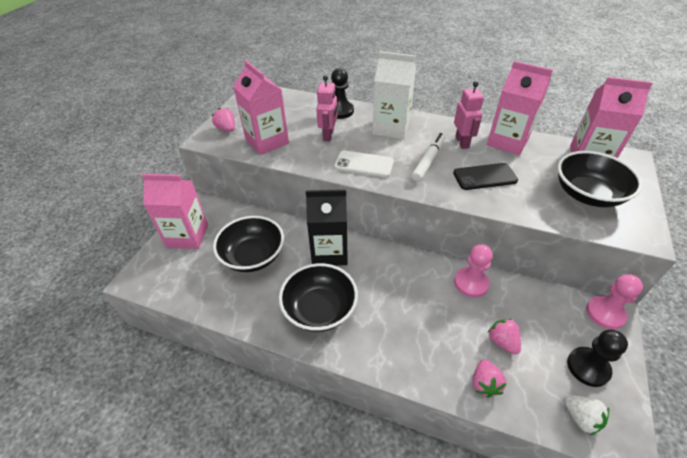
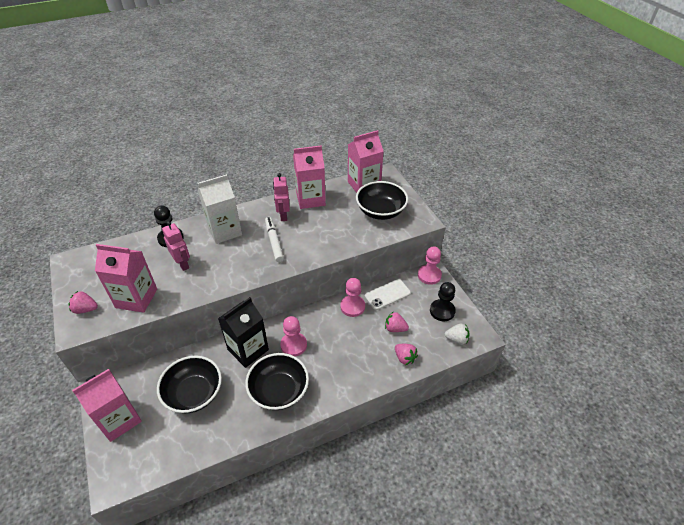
camera: 45 degrees left, 0 degrees up
white phone [334,151,394,177] -> white phone moved to [365,279,411,310]
black phone [453,163,518,190] -> none
pink robot [454,81,484,149] -> pink robot turned 135 degrees counterclockwise [273,173,290,221]
none -> pink pawn [280,316,307,357]

